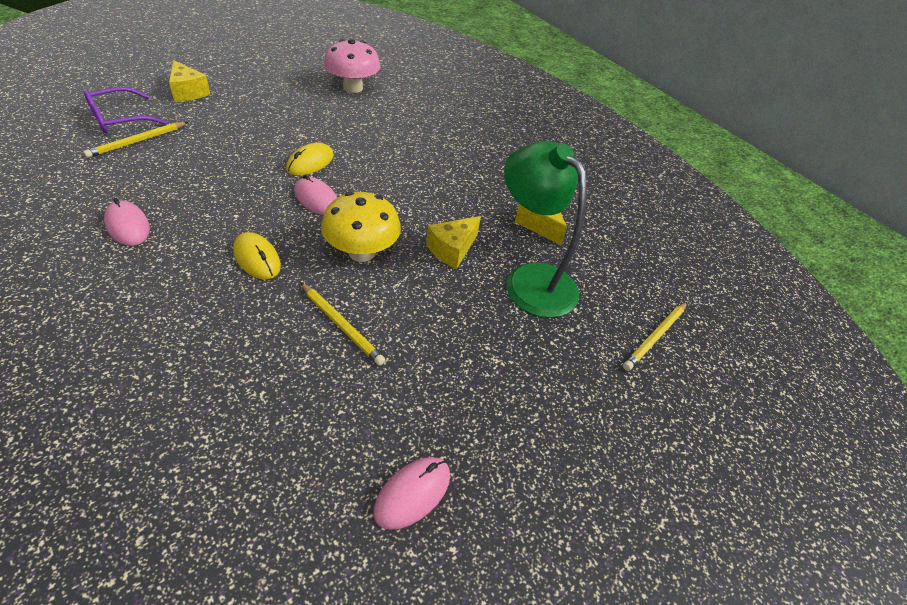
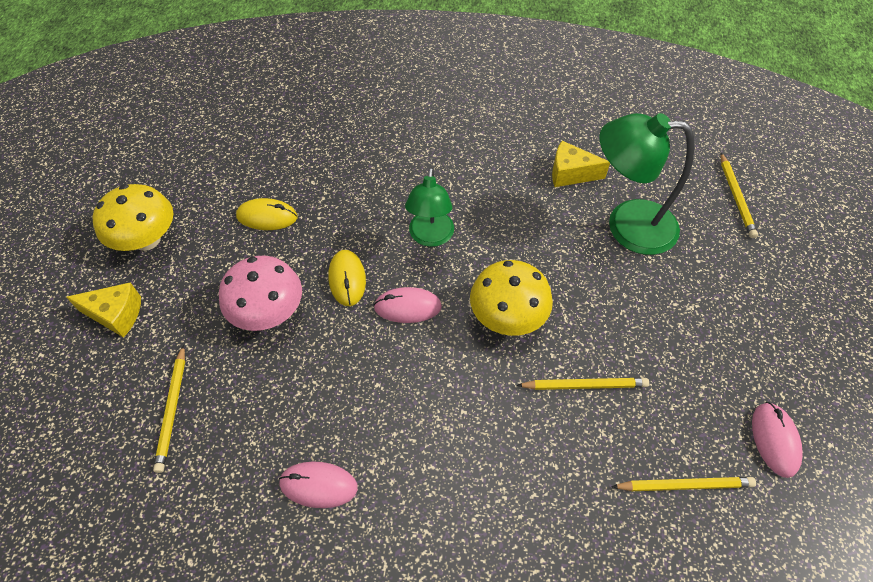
camera: 40 degrees left, 10 degrees up
purple glasses [84,87,167,134] -> none
yellow mouse [233,232,281,279] -> yellow mouse moved to [236,198,298,230]
pink mushroom [324,39,380,93] -> pink mushroom moved to [219,256,302,331]
yellow cheese [426,216,481,269] -> none
none -> yellow mushroom [92,184,173,251]
none -> green lamp [405,167,454,247]
none -> yellow pencil [611,477,756,491]

